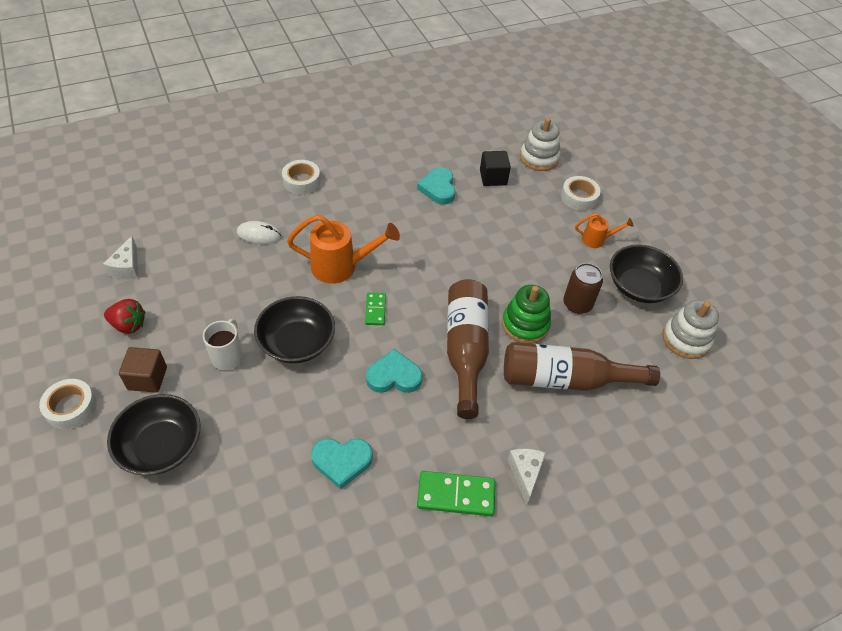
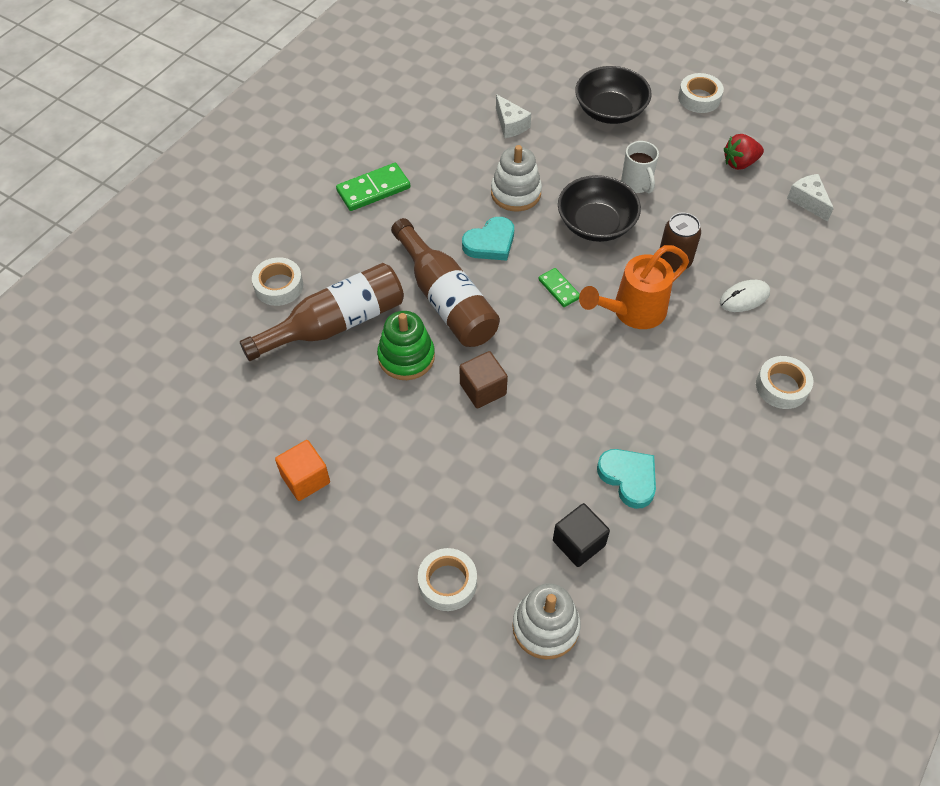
camera: 150 degrees right, 5 degrees up
brown cube [119,347,167,393] -> brown cube moved to [460,351,508,408]
turquoise heart [311,438,373,490] -> none
white cheese [507,448,546,505] -> white cheese moved to [496,94,531,138]
brown can [563,263,603,314] -> brown can moved to [660,213,701,272]
orange watering can [575,213,634,248] -> none
black bowl [610,244,683,303] -> orange cube [275,440,330,501]
white stacking toy [662,300,719,359] -> white stacking toy moved to [491,145,542,211]
none -> white tape [252,257,303,306]

